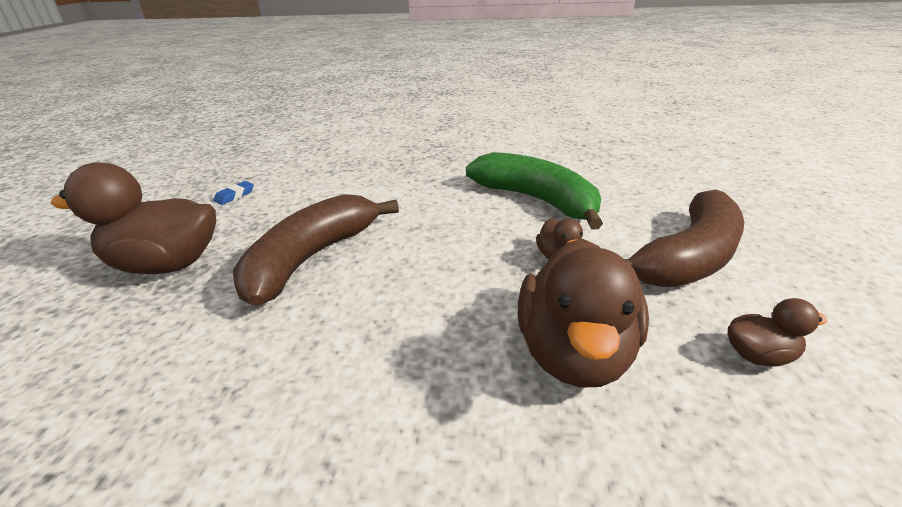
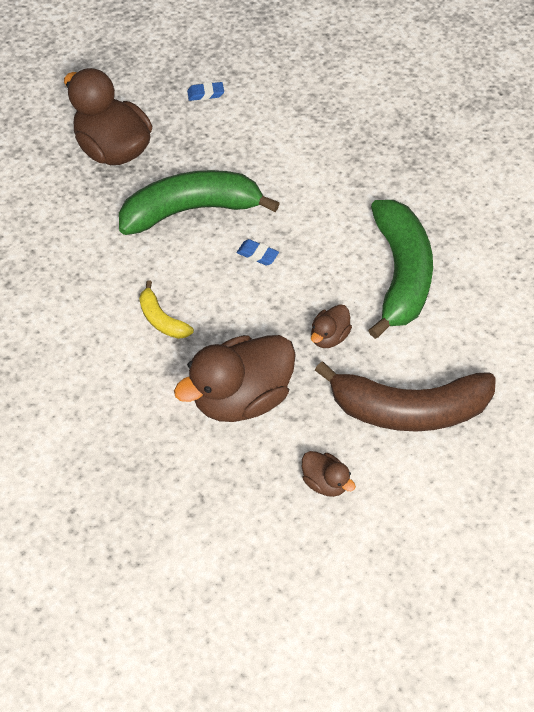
camera: 45 degrees right, 25 degrees up
brown banana [233,194,399,306] -> green banana [119,170,280,235]
none -> yellow banana [139,280,194,339]
none -> blue eraser [237,239,279,266]

